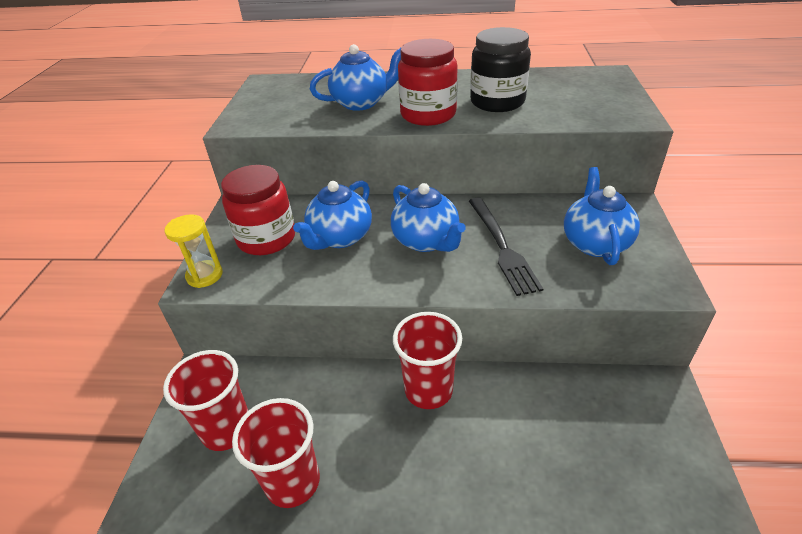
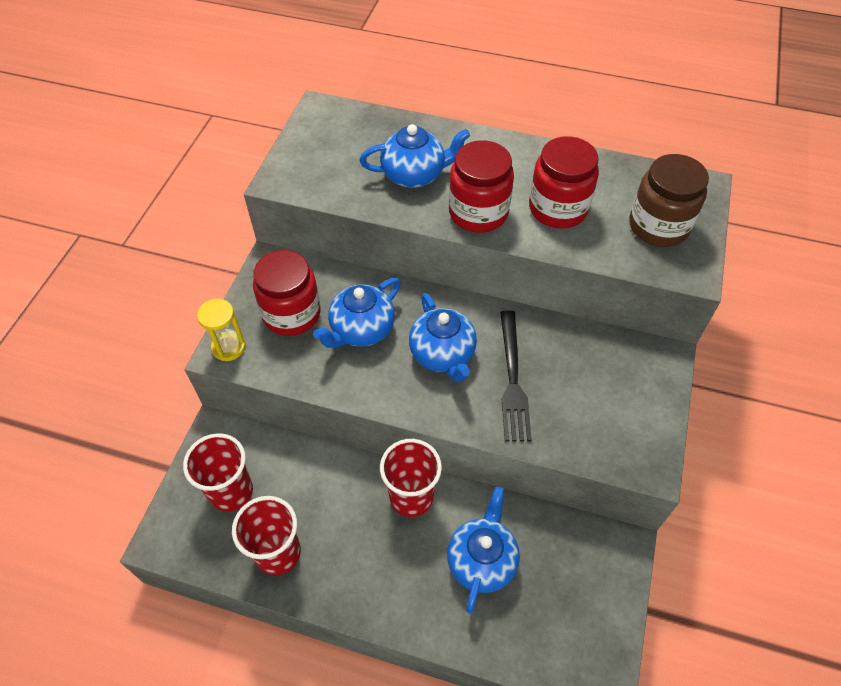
camera: 10 degrees right, 15 degrees up
black jar [470,27,531,112] -> red jar [529,136,599,228]
blue teapot [564,167,640,265] -> blue teapot moved to [447,487,520,613]
none -> brown jar [629,154,709,247]

